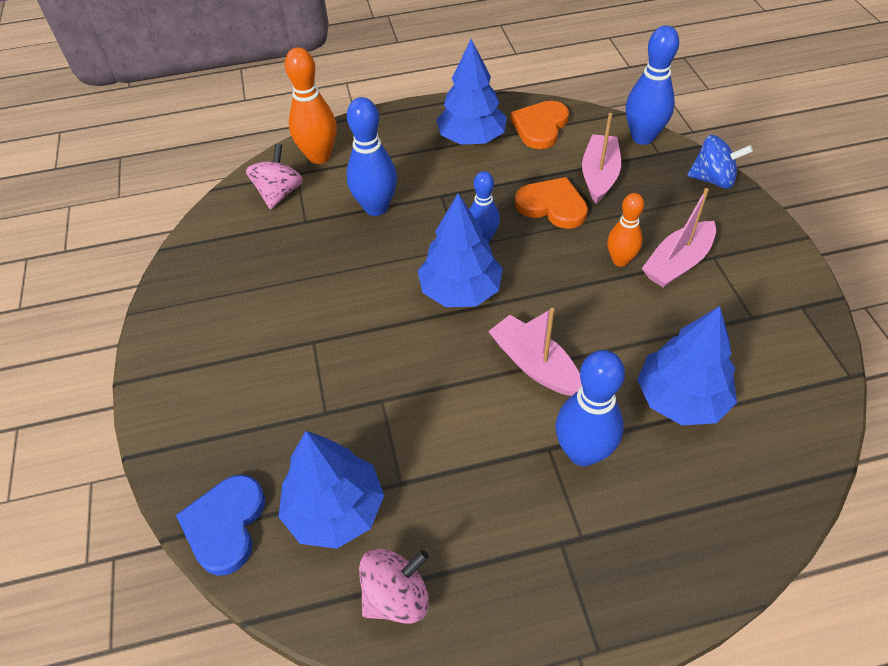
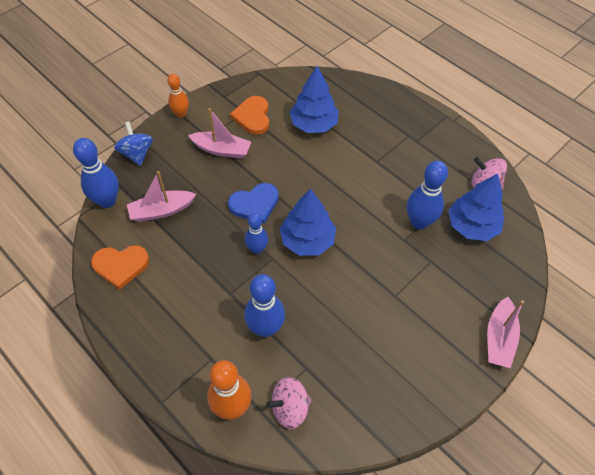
camera: 125 degrees left, 5 degrees up
blue heart [176,475,265,576] -> blue heart moved to [228,183,279,224]
blue tree [436,39,507,145] -> none
pink boat [488,308,582,396] -> pink boat moved to [487,297,524,369]
orange heart [515,177,588,229] -> orange heart moved to [230,96,269,135]
blue bowling pin [555,350,625,466] -> blue bowling pin moved to [407,161,448,229]
orange bowling pin [607,193,644,267] -> orange bowling pin moved to [168,74,189,118]

